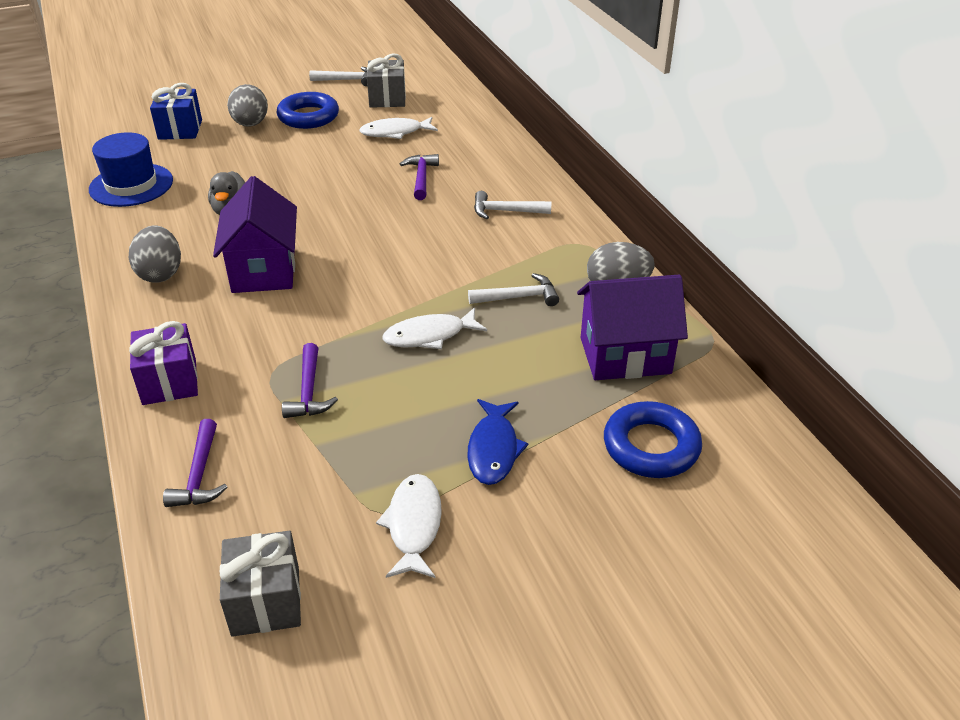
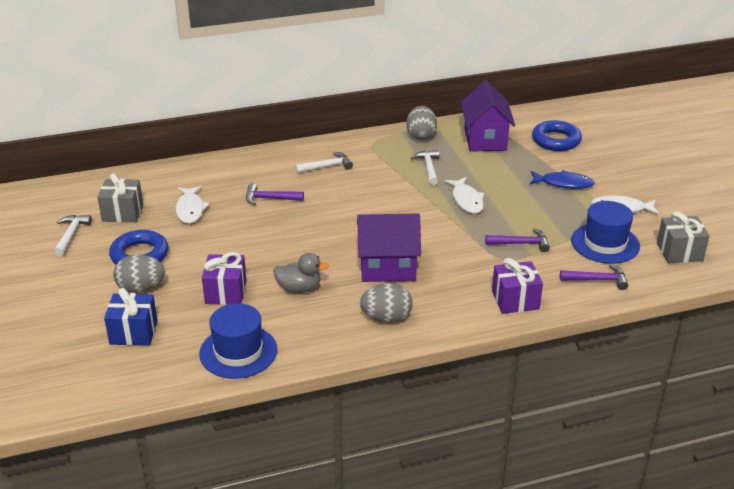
camera: 85 degrees left, 5 degrees down
white hammer [474,191,552,219] -> white hammer turned 120 degrees counterclockwise [295,152,353,173]
none -> purple gift [202,252,247,305]
none -> blue hat [571,201,640,264]

